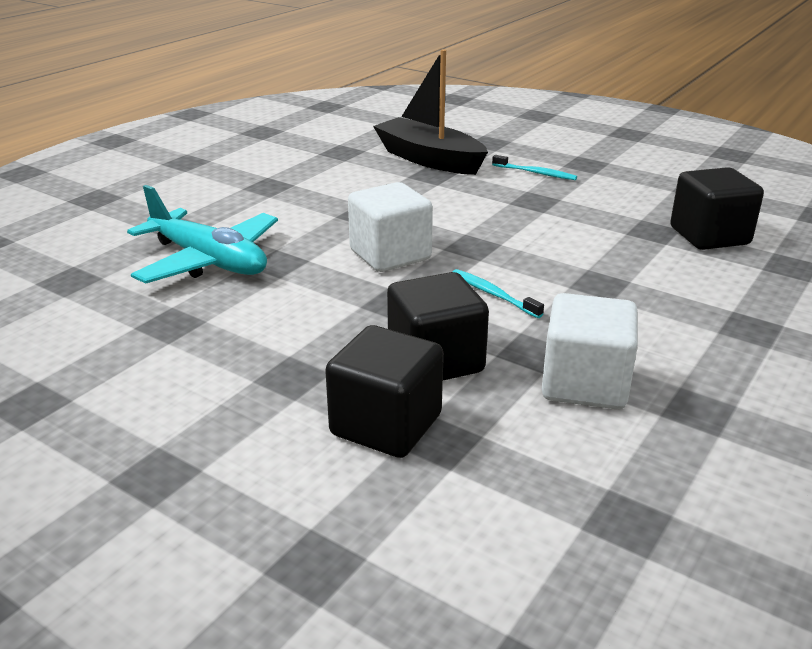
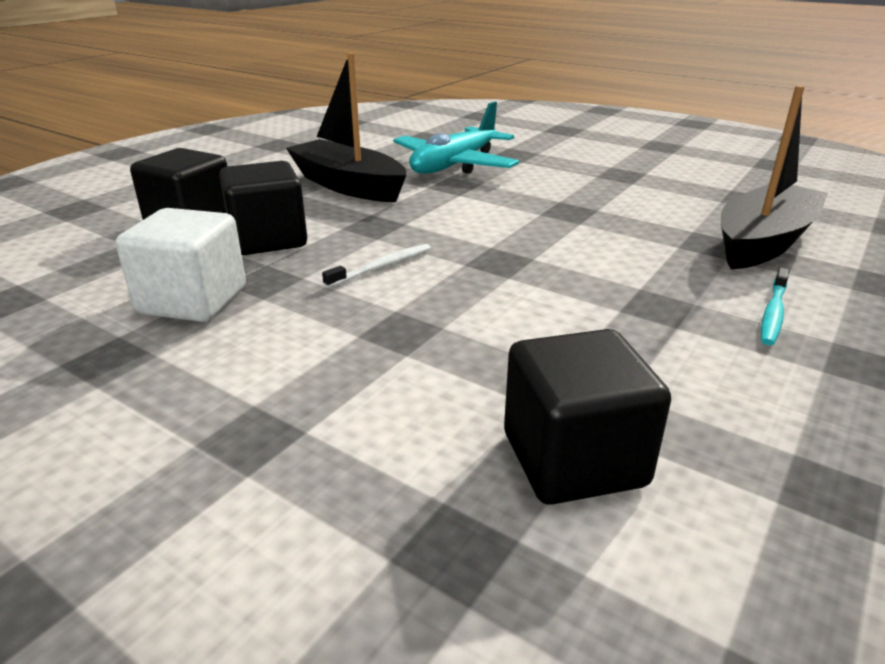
camera: 90 degrees right, 0 degrees up
white cube [348,182,433,272] -> none
turquoise toothbrush [452,269,544,318] -> white toothbrush [322,244,431,288]
none -> black boat [286,53,406,202]

